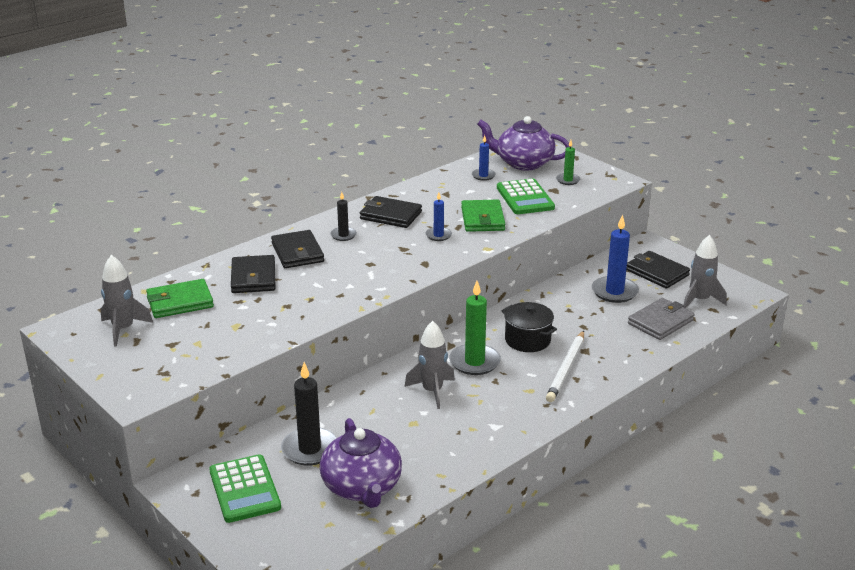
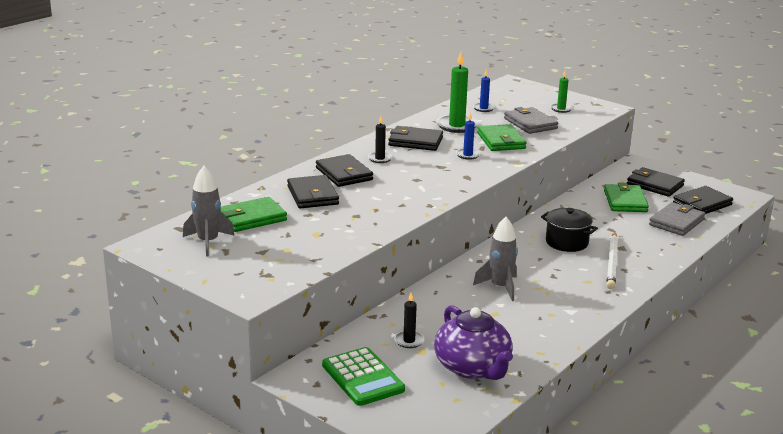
camera: 10 degrees left, 5 degrees down
black candle [281,362,337,466] -> black candle [394,293,425,348], size x0.55
green candle [449,281,501,375] -> green candle moved to [436,52,478,133]
purple teapot [477,116,570,171] -> none
green calculator [497,178,555,214] -> grey wallet [504,107,558,134]
blue candle [592,214,639,303] -> green wallet [604,182,649,212]
grey rocket [683,235,727,309] -> black wallet [673,186,733,214]

